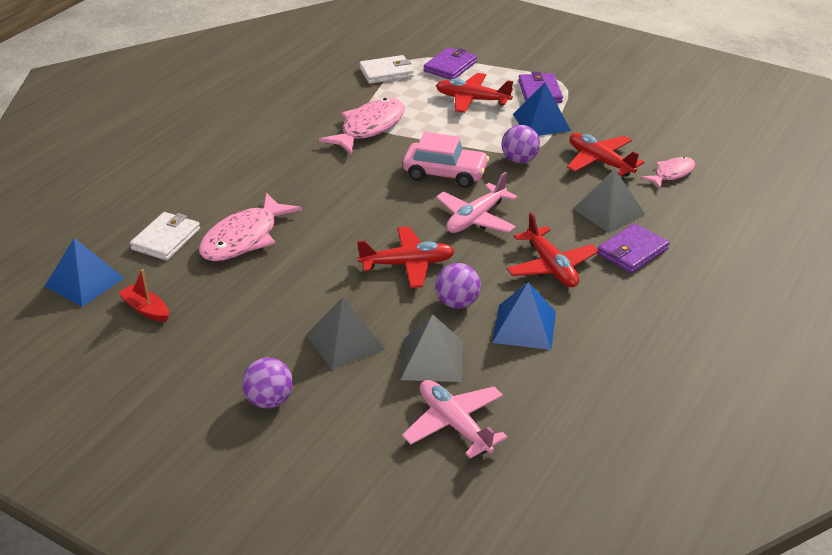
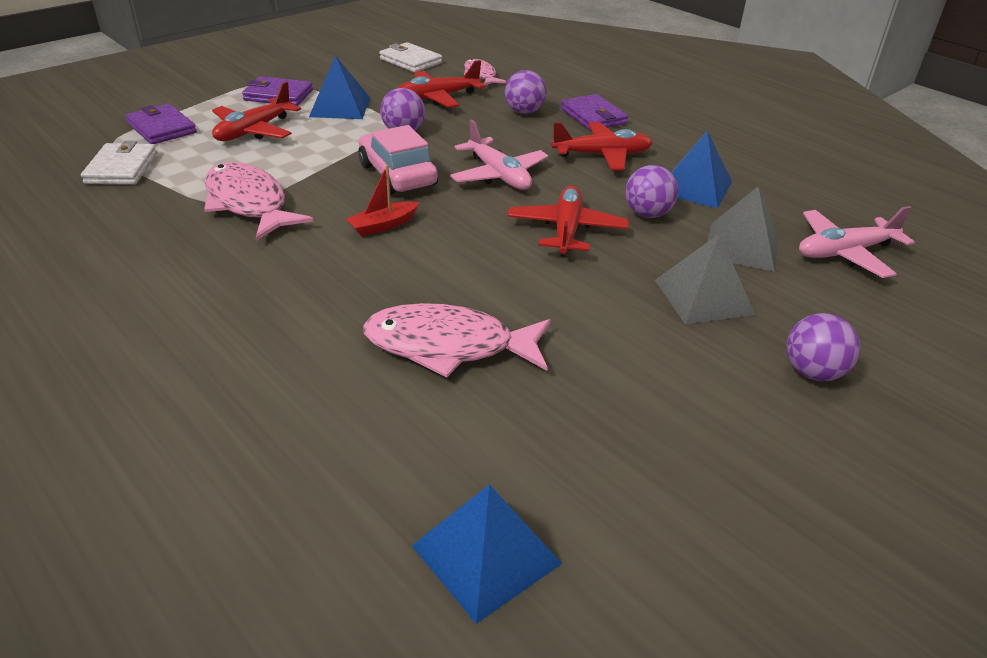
camera: 75 degrees left, 0 degrees up
red boat [118,269,169,322] -> red boat moved to [346,165,419,236]
white wallet [130,212,200,261] -> white wallet moved to [379,42,442,72]
pink fish [199,193,302,261] -> pink fish turned 135 degrees clockwise [363,303,551,378]
pink car [403,132,489,188] -> pink car turned 60 degrees counterclockwise [358,125,438,195]
grey pyramid [573,169,645,233] -> purple ball [505,70,547,114]

